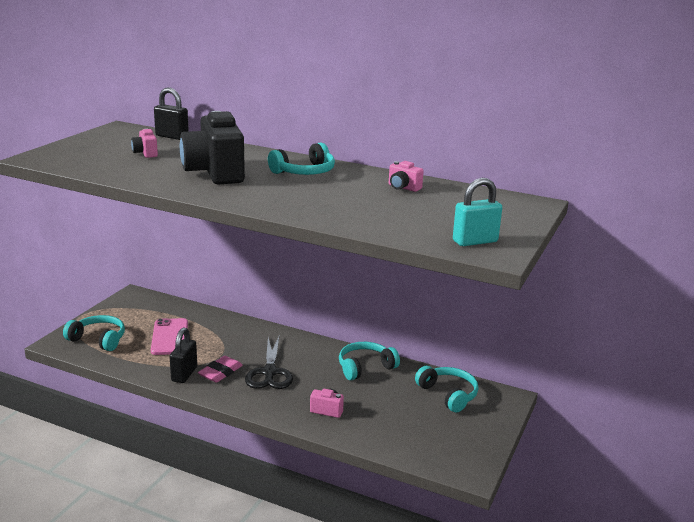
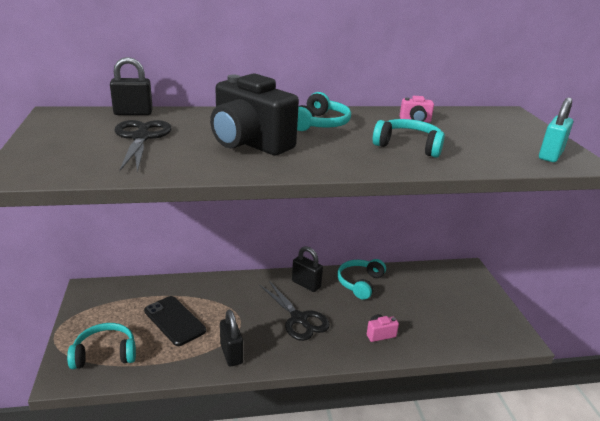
camera: 35 degrees left, 5 degrees up
pink camera [131,129,158,158] -> black scissors [115,120,172,173]
pink phone [151,318,188,355] -> black phone [144,296,206,346]
pink eraser [198,356,243,383] -> none
turquoise headphones [415,366,478,412] -> turquoise headphones moved to [373,119,445,158]
none -> black padlock [292,246,323,292]

